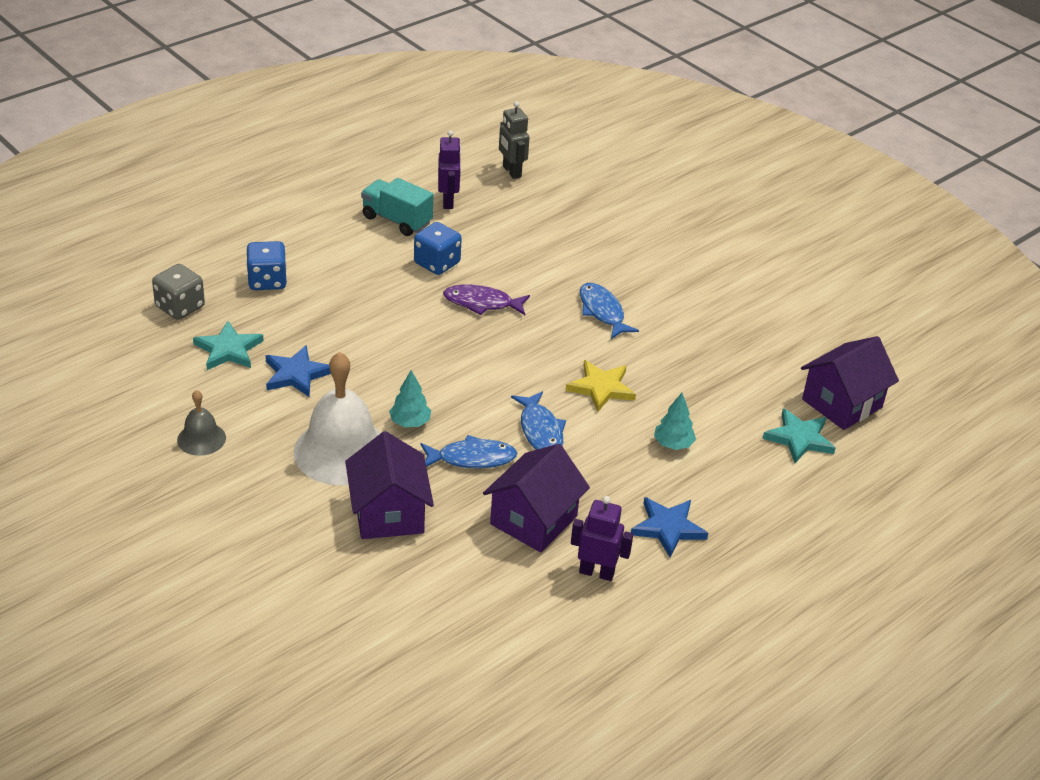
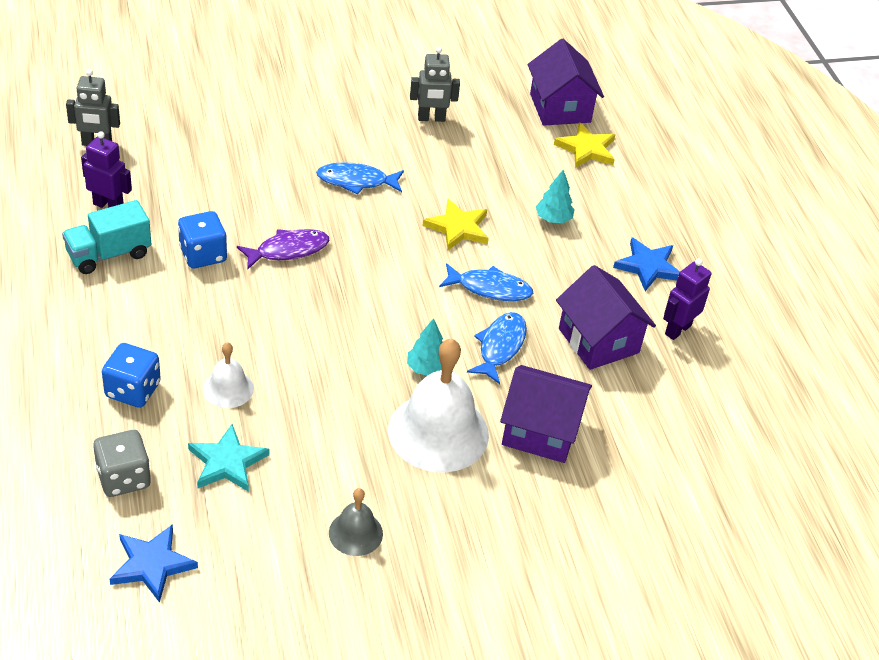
camera: 65 degrees left, 5 degrees up
blue star [265,345,331,397] -> blue star moved to [110,524,198,603]
purple fish [443,285,530,315] -> purple fish turned 150 degrees counterclockwise [237,229,329,270]
turquoise star [763,408,836,463] -> yellow star [554,122,615,168]
none -> white bell [203,342,254,408]
none -> grey robot [410,47,460,122]

